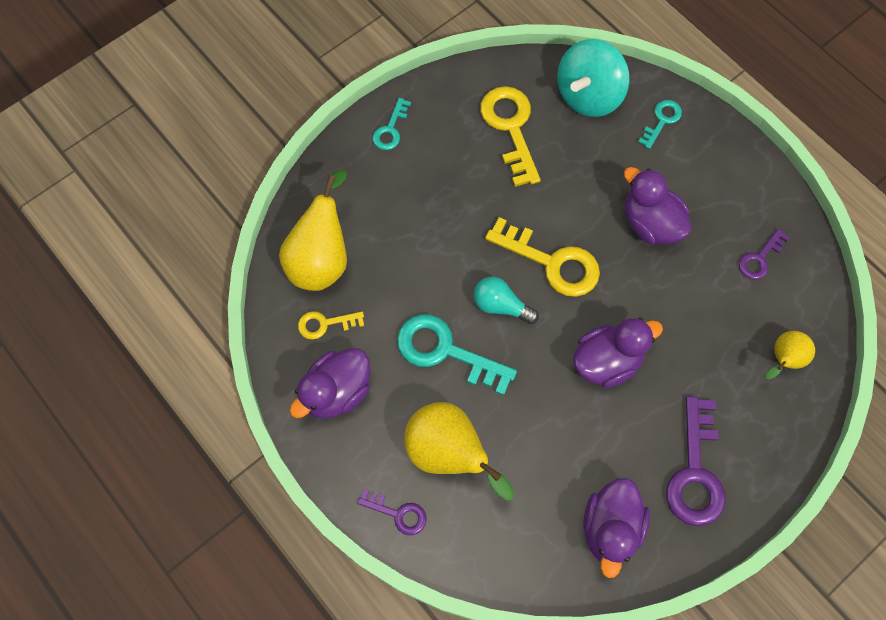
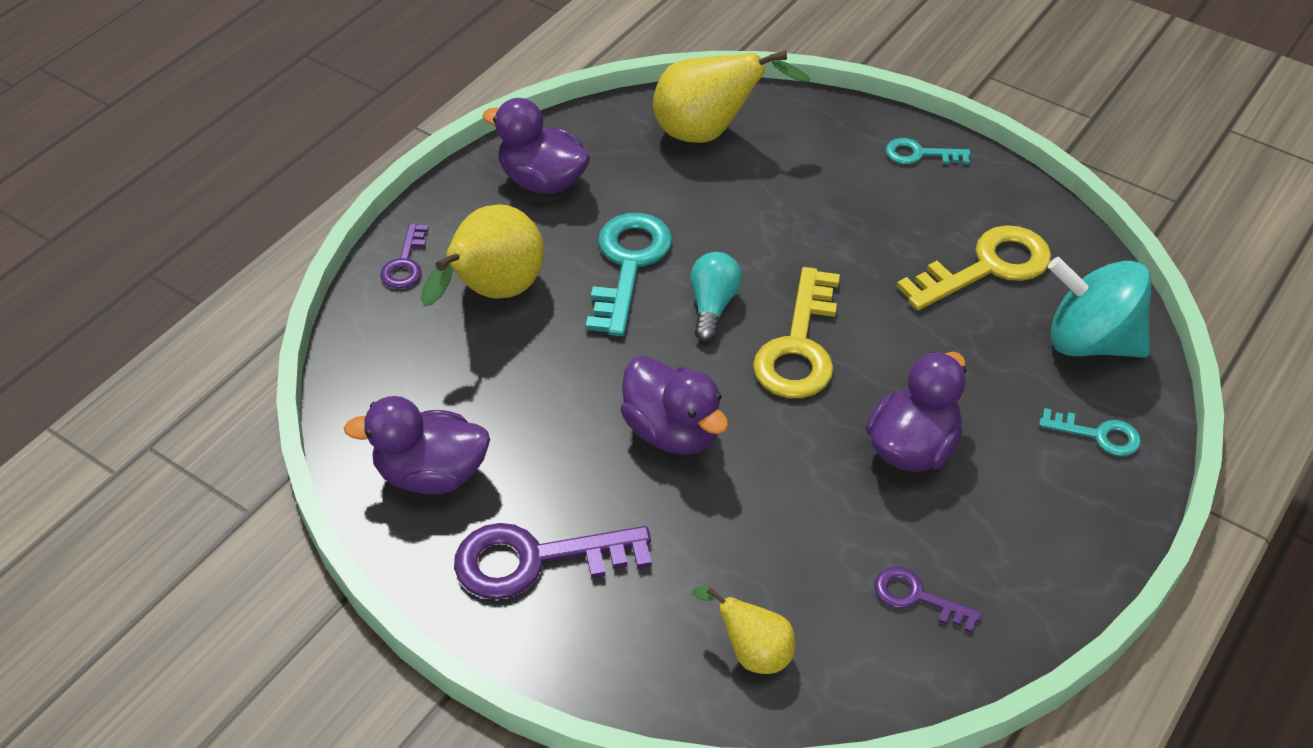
camera: 75 degrees right, 20 degrees down
yellow key [298,311,364,340] -> none

